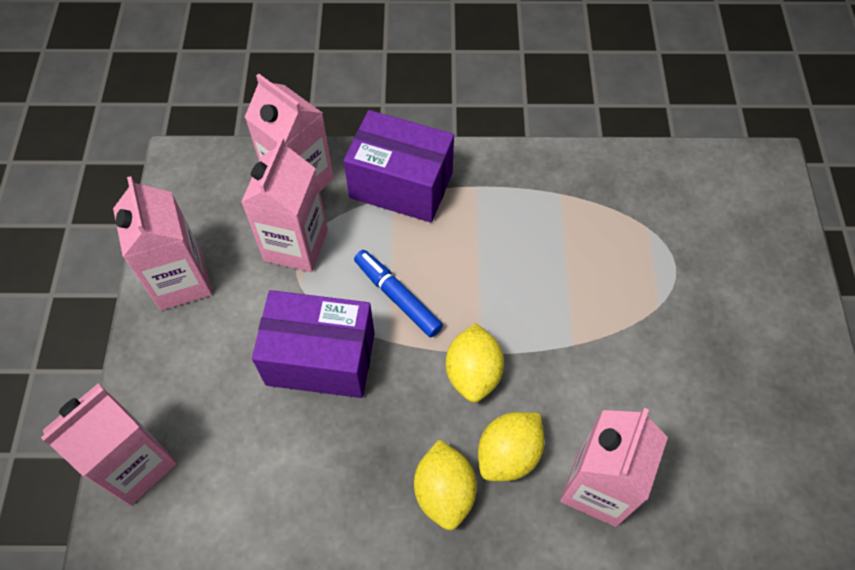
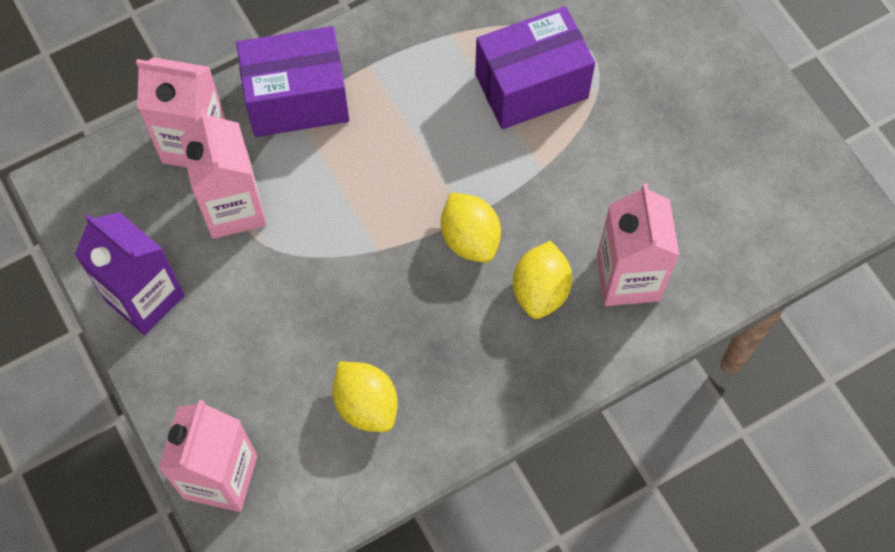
camera: 30 degrees left, 5 degrees up
pink carton [113,176,212,310] -> purple carton [75,212,185,335]
purple box [252,290,375,398] -> purple box moved to [475,6,595,129]
blue marker [354,250,443,337] -> none
yellow lemon [414,439,477,530] -> yellow lemon moved to [332,362,398,432]

